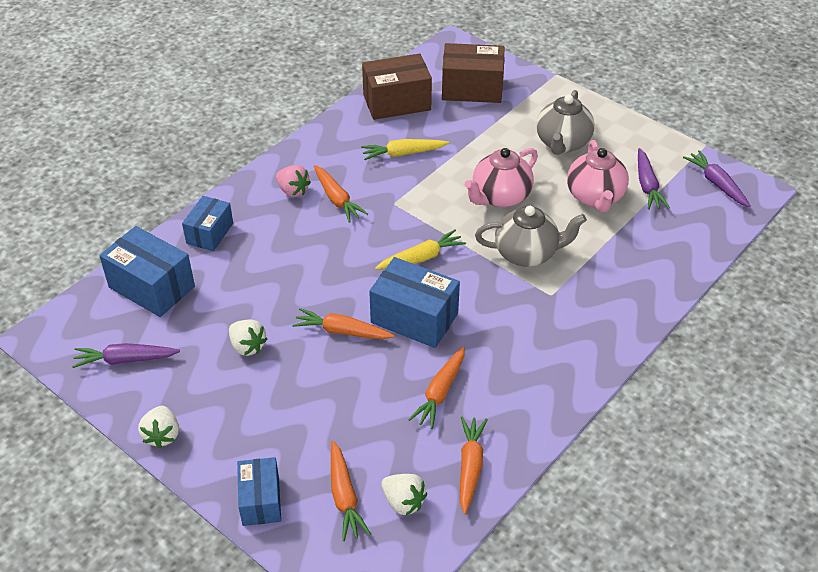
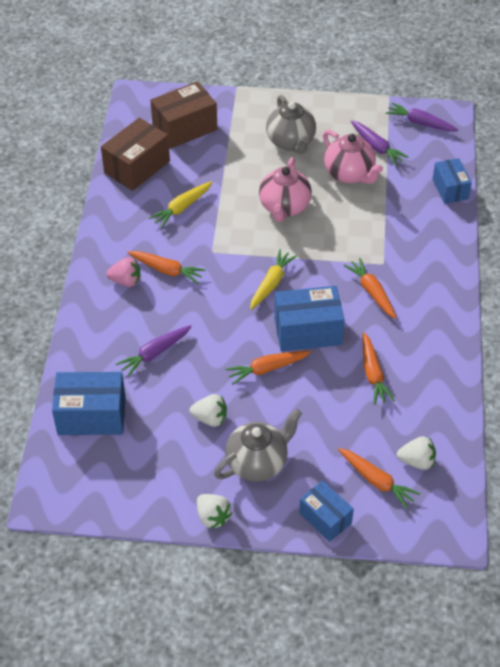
camera: 35 degrees left, 5 degrees up
purple carrot [72,343,180,368] -> purple carrot moved to [116,325,192,377]
blue box [182,196,233,251] -> blue box moved to [432,158,472,204]
orange carrot [460,416,488,515] -> orange carrot moved to [343,258,397,319]
grey teapot [475,206,587,267] -> grey teapot moved to [214,409,302,482]

